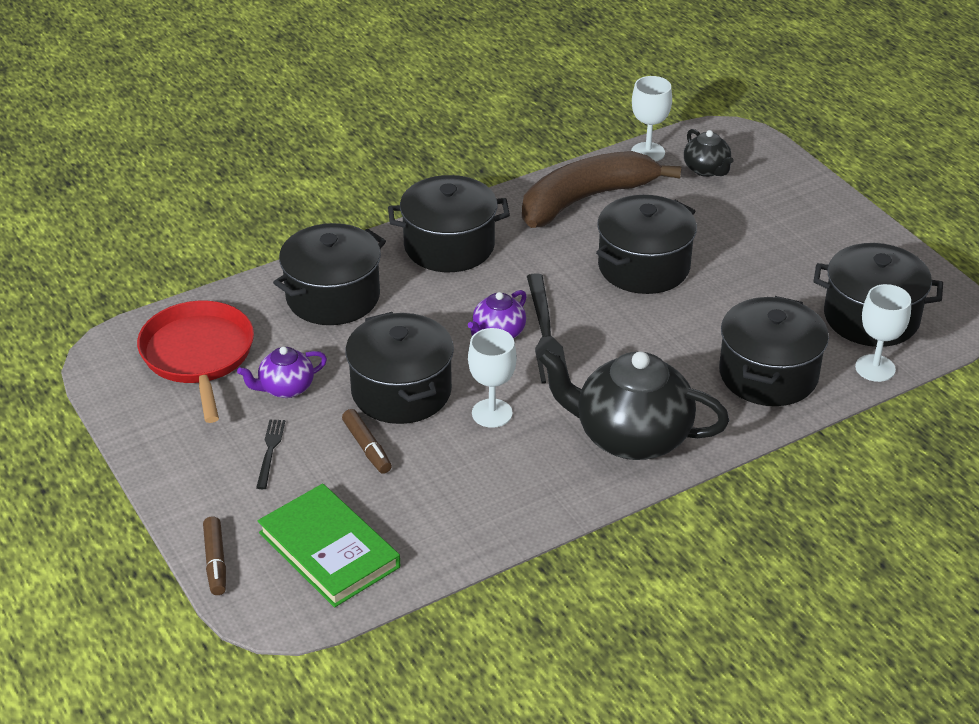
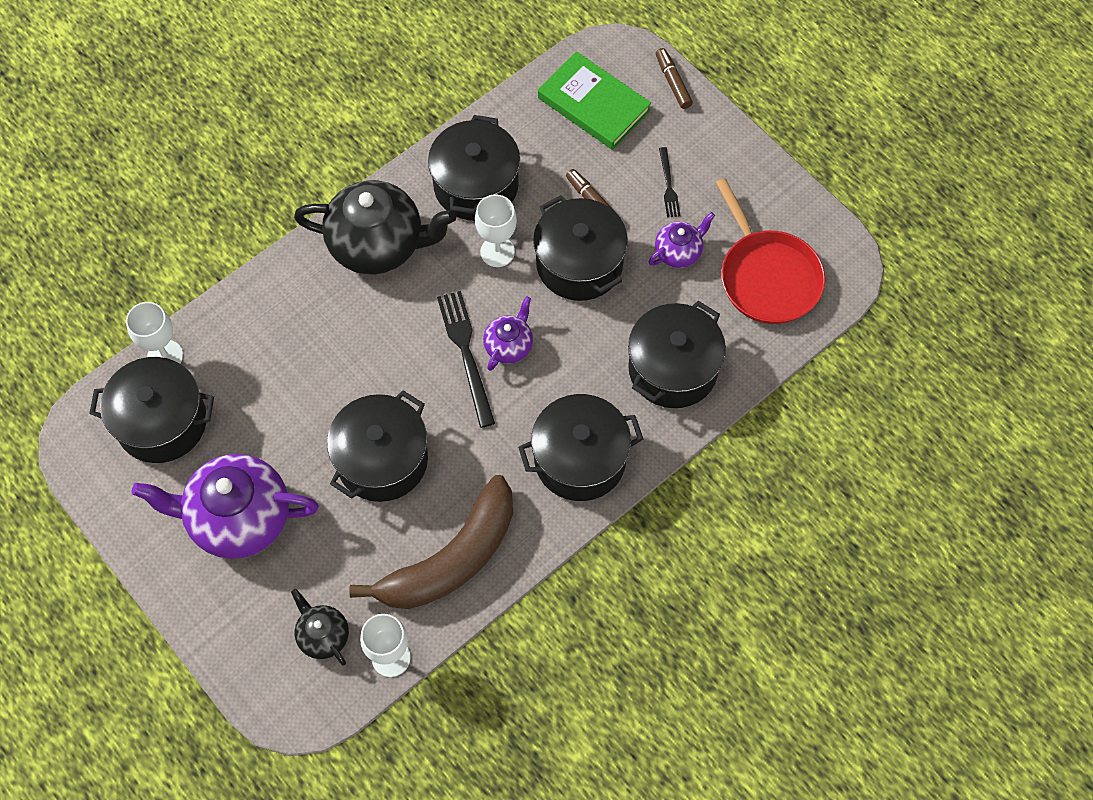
camera: 170 degrees right, 25 degrees up
black pot [719,296,829,406] -> black pot moved to [428,115,520,221]
none -> purple teapot [132,454,319,559]

